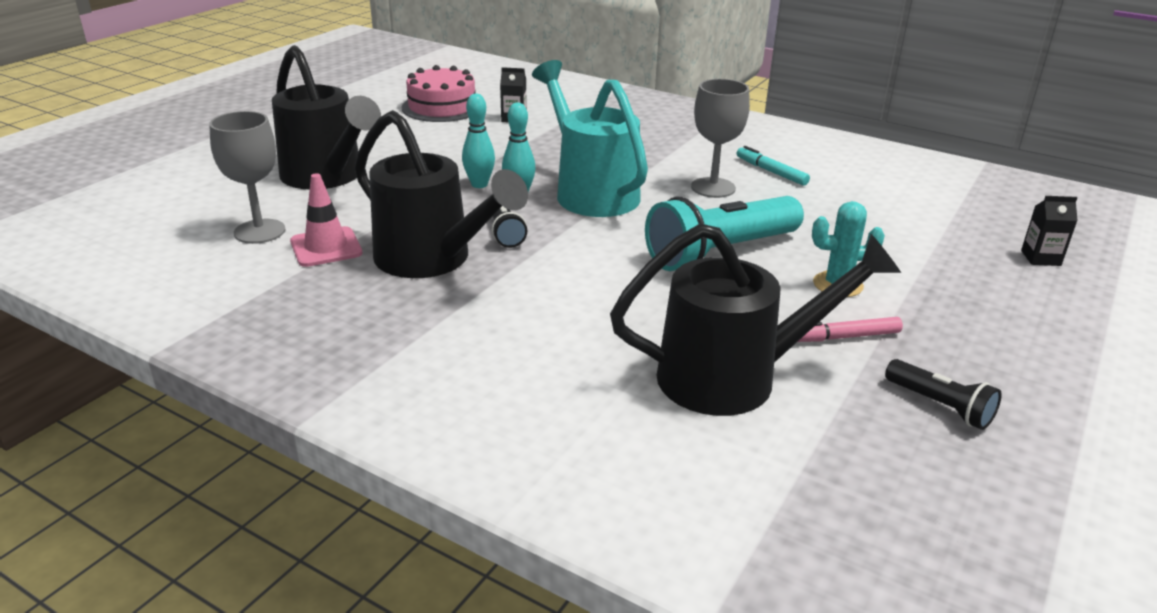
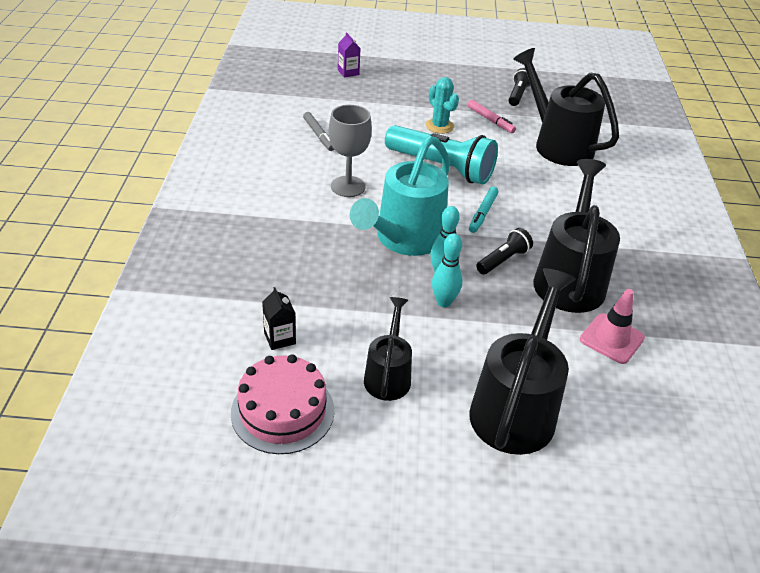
camera: 120 degrees left, 10 degrees up
grey goblet [209,111,285,244] -> none
turquoise marker [737,146,810,186] -> turquoise marker moved to [469,187,498,233]
black carton [1021,196,1078,266] -> purple carton [338,32,360,78]
none -> grey marker [303,112,334,151]
none -> black watering can [364,297,412,401]

